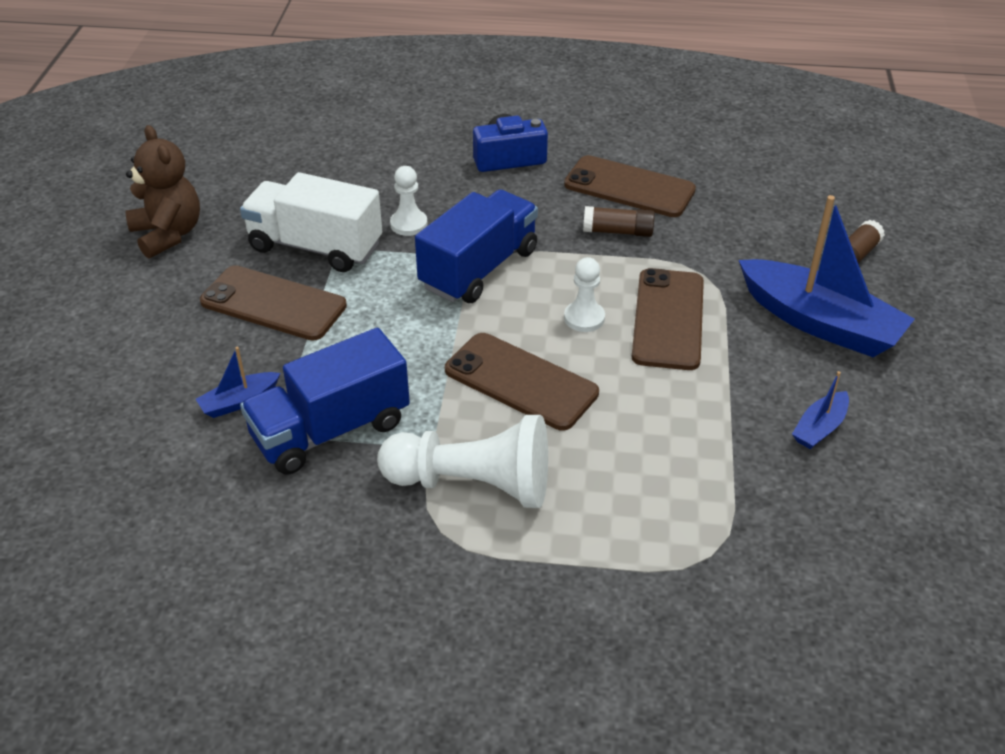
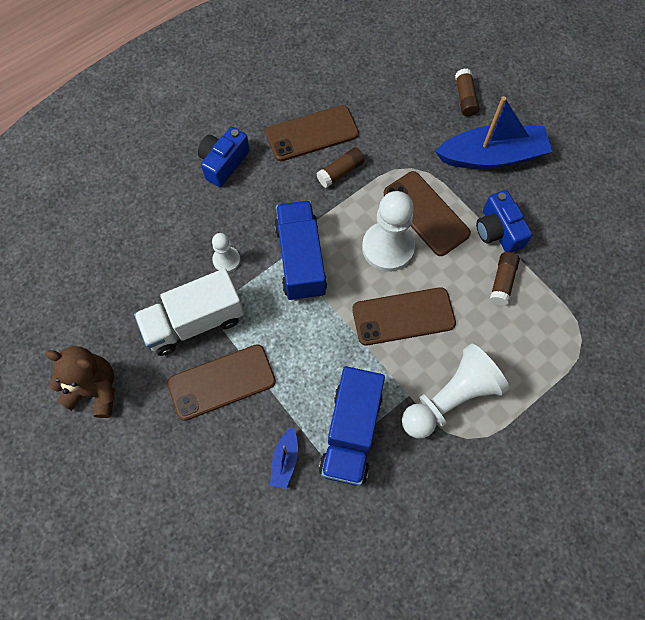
camera: 45 degrees left, 25 degrees up
white pawn [564,257,605,332] -> white pawn [362,191,415,272], size x1.91
blue boat [792,371,849,449] -> none
none -> blue camera [476,190,532,252]
none -> brown glue stick [489,252,520,306]

